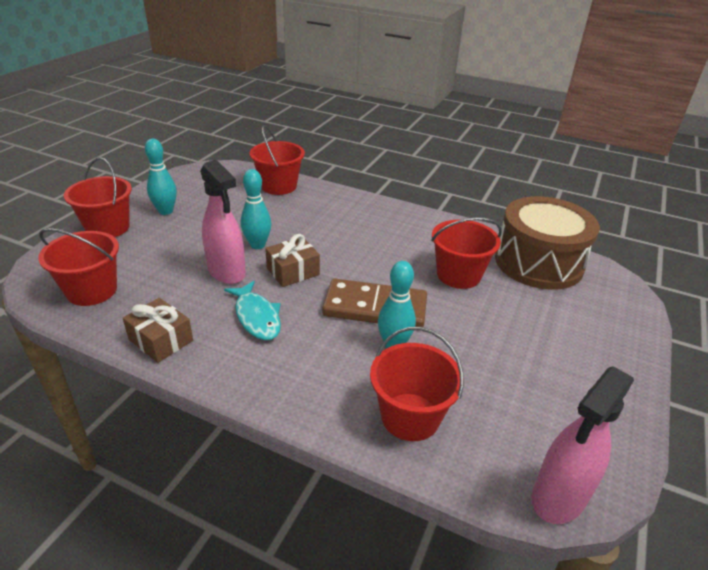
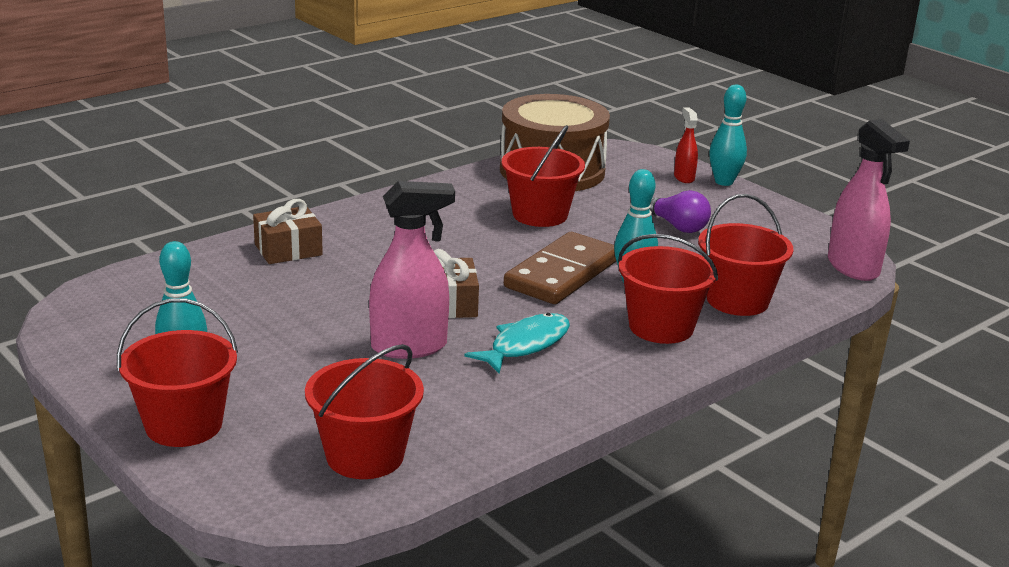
camera: 65 degrees left, 10 degrees down
brown gift [123,298,193,363] -> brown gift moved to [253,199,323,264]
turquoise fish [224,281,281,340] -> turquoise fish turned 45 degrees counterclockwise [464,313,570,373]
turquoise bowling pin [241,169,271,249] -> turquoise bowling pin moved to [709,85,747,186]
red bucket [250,125,305,195] -> red bucket moved to [618,234,718,344]
none -> purple light bulb [650,190,711,233]
none -> red spray bottle [674,107,698,183]

